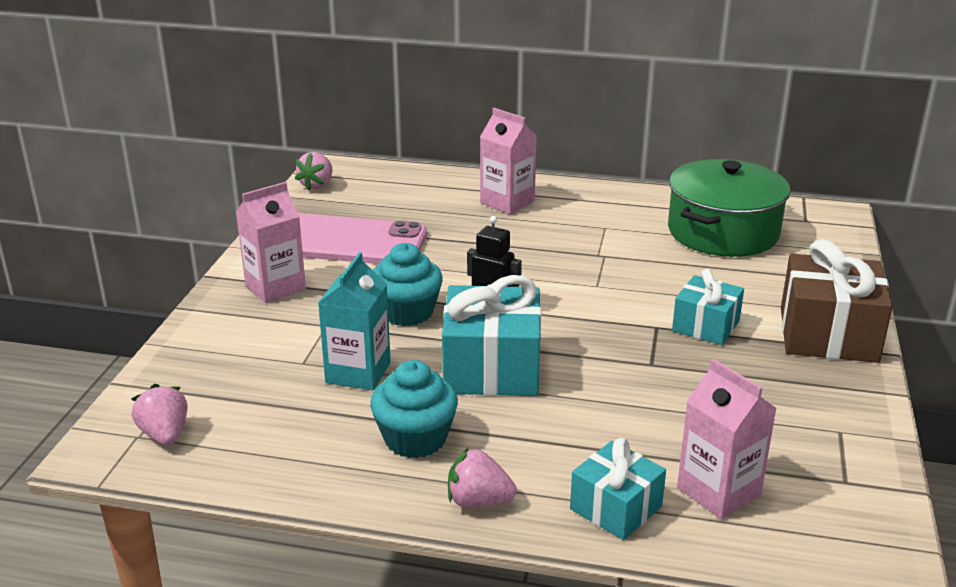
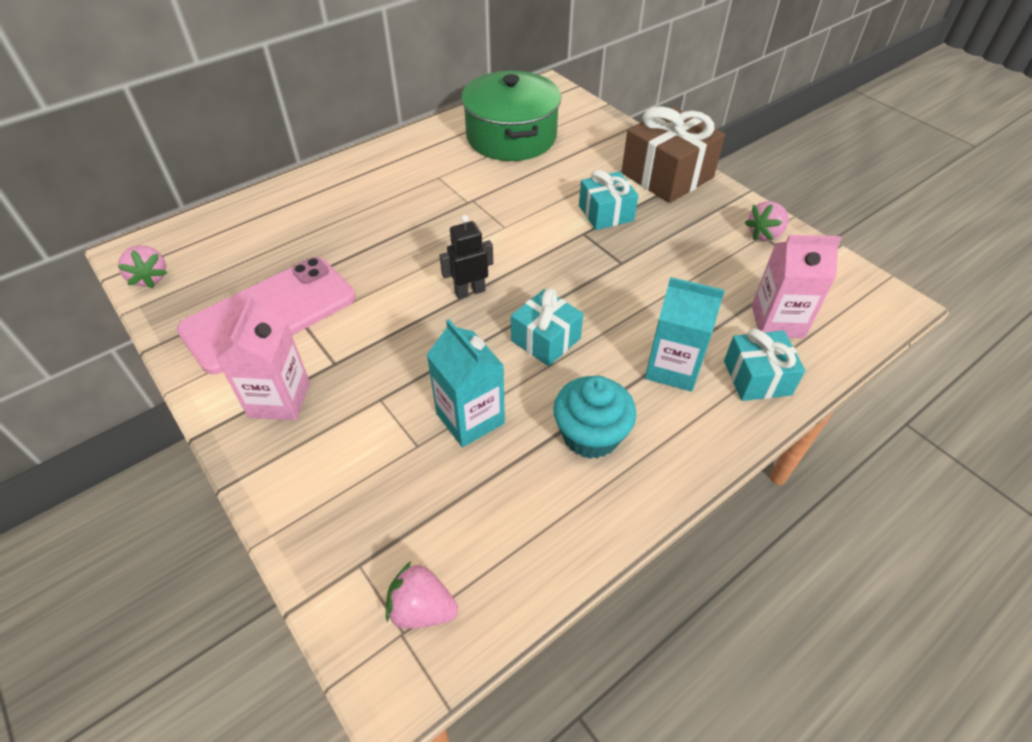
camera: 50 degrees left, 20 degrees up
turquoise cupcake [373,243,443,326] -> none
turquoise gift [442,275,541,396] -> turquoise gift [511,288,583,366], size x0.60
pink strawberry [448,447,517,508] -> pink strawberry moved to [745,201,789,241]
pink carton [480,108,537,214] -> none
none -> turquoise carton [645,277,725,392]

